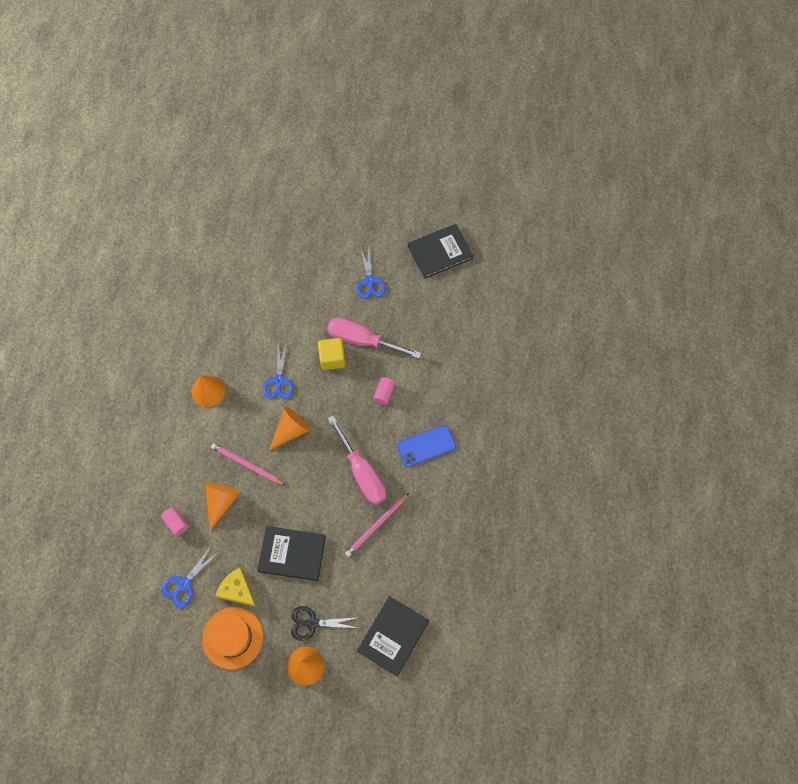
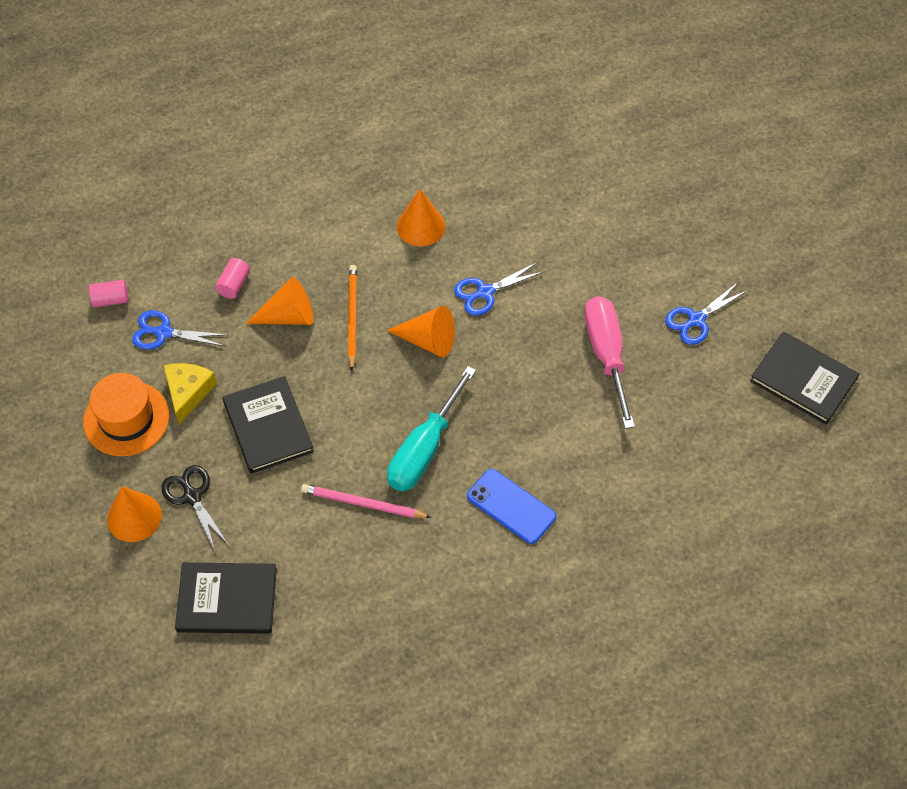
camera: 60 degrees right, 10 degrees down
pink pencil [211,443,286,486] -> orange pencil [348,265,357,371]
yellow cube [318,338,345,370] -> none
pink screwdriver [327,416,386,505] -> turquoise screwdriver [387,366,476,491]
pink cylinder [373,377,395,405] -> pink cylinder moved to [89,280,128,308]

